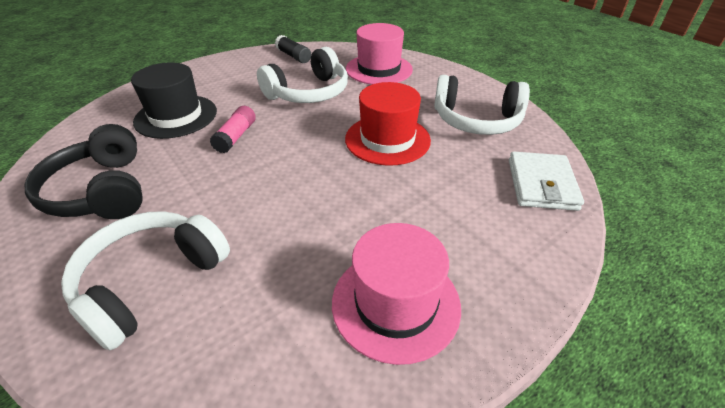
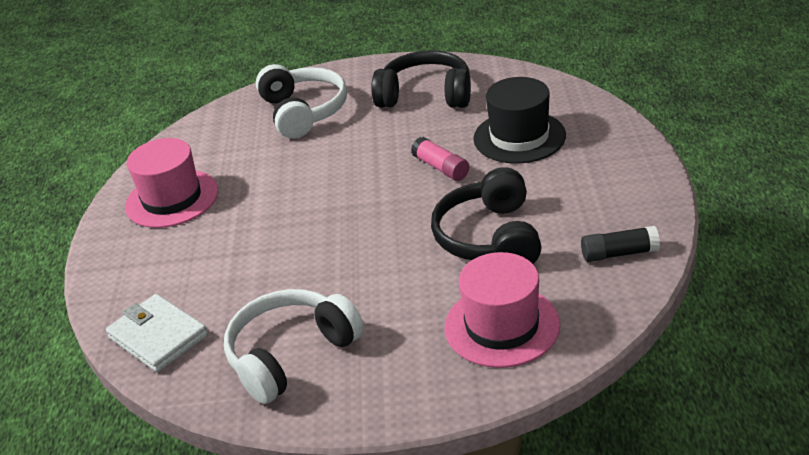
camera: 130 degrees right, 5 degrees down
white headphones [257,47,348,103] -> black headphones [431,167,542,264]
red hat [345,82,431,166] -> none

